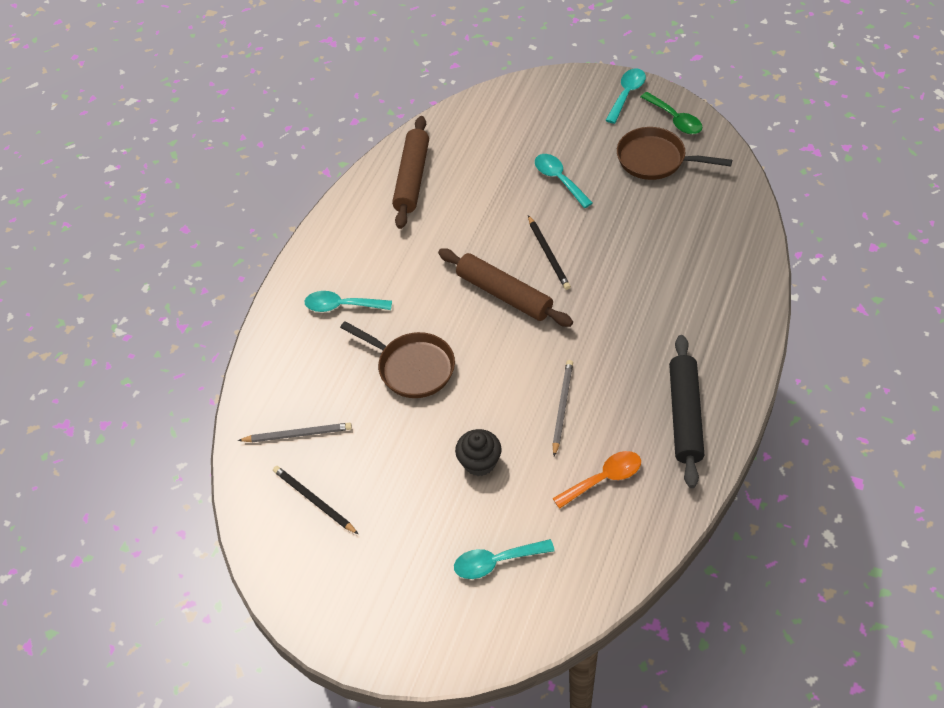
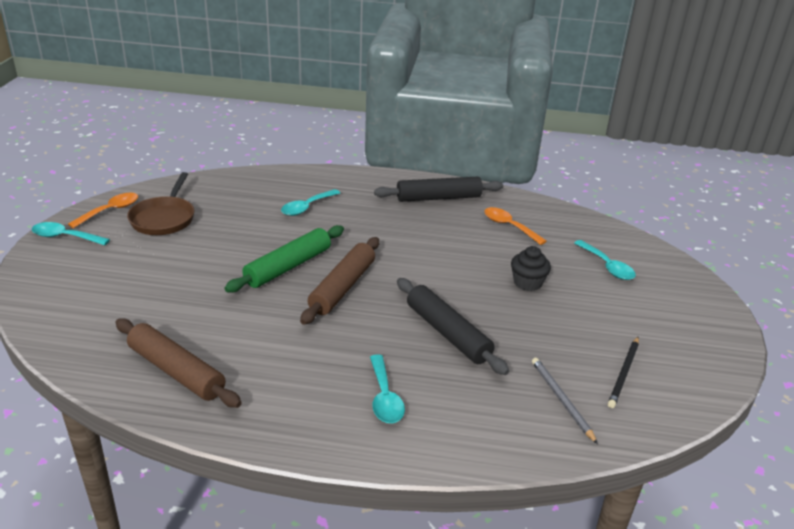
camera: 110 degrees left, 20 degrees down
brown pan [340,321,455,398] -> black rolling pin [397,278,509,375]
brown rolling pin [392,116,429,229] -> brown rolling pin turned 45 degrees clockwise [115,318,242,408]
black pencil [528,215,571,290] -> green rolling pin [225,225,344,293]
turquoise spoon [535,154,593,208] -> turquoise spoon moved to [281,189,340,216]
grey pencil [552,360,573,457] -> none
green spoon [641,92,703,134] -> orange spoon [68,193,138,228]

